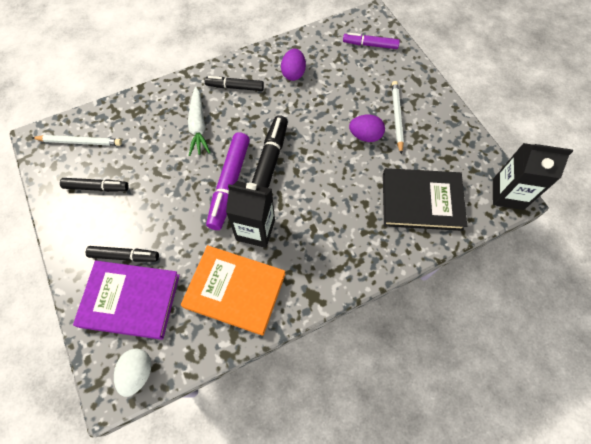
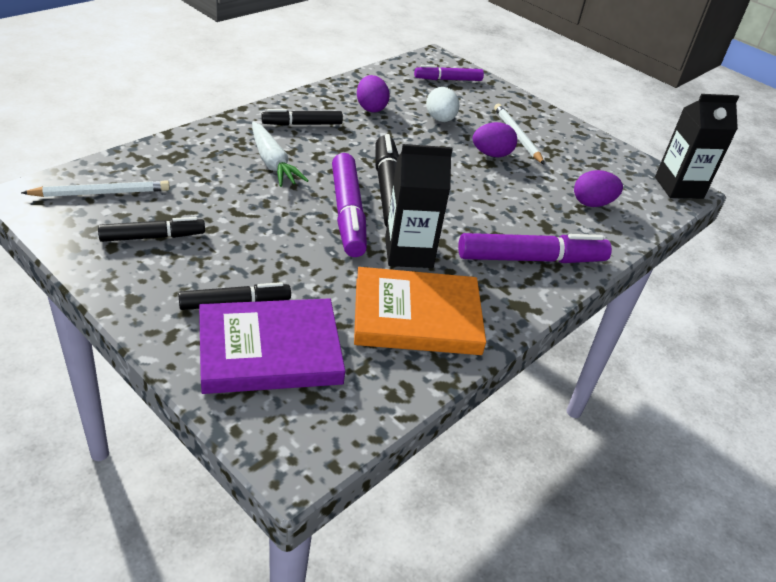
camera: 25 degrees left, 25 degrees down
white egg [114,349,152,397] -> white egg moved to [426,87,460,122]
black book [383,168,467,231] -> purple egg [574,170,623,207]
none -> purple marker [458,233,612,263]

